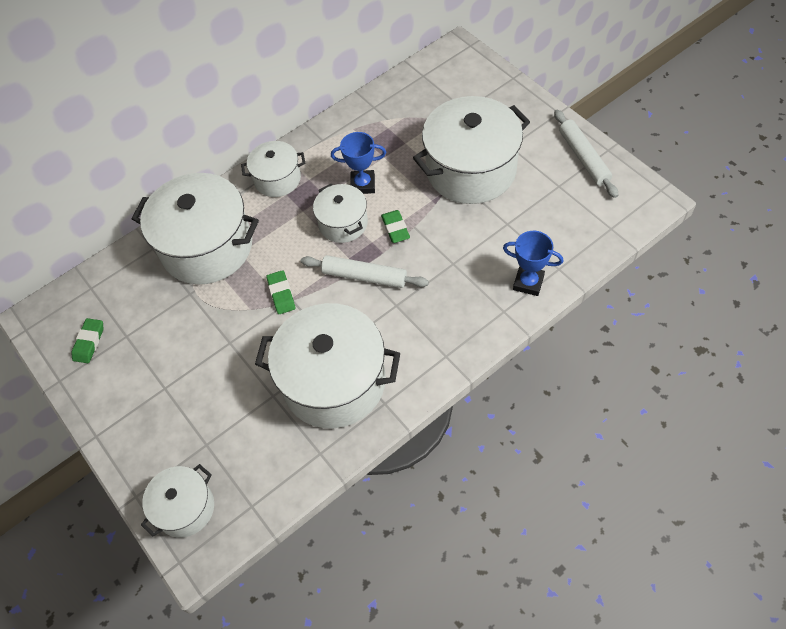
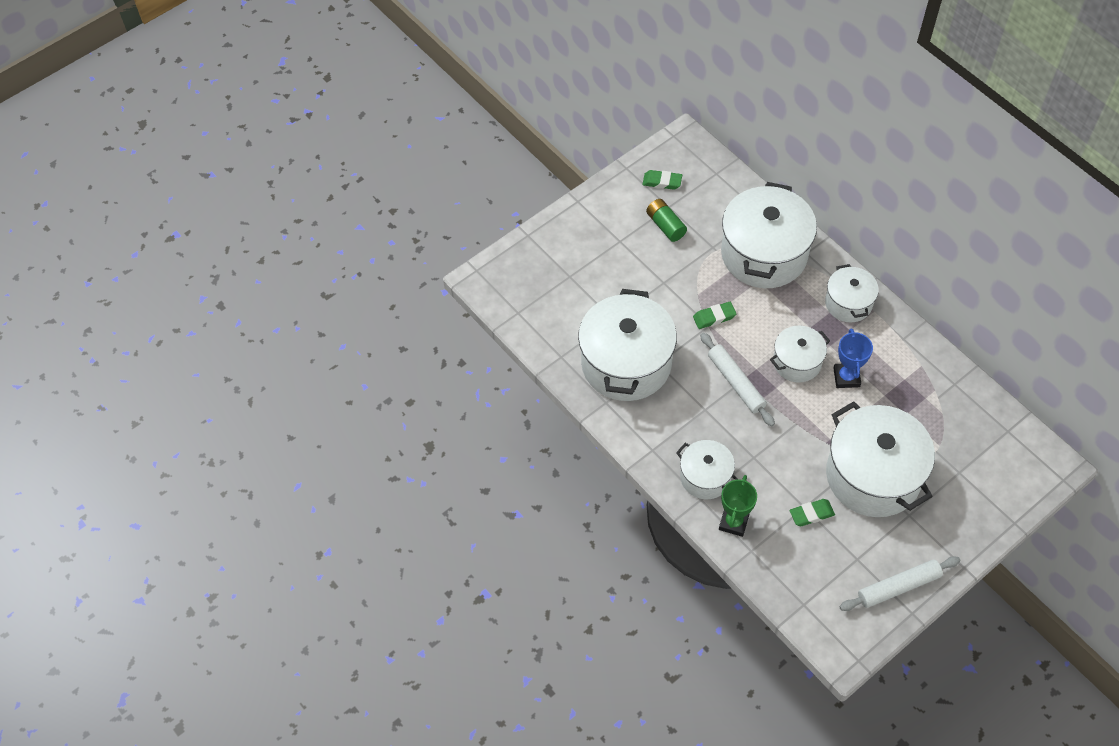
camera: 85 degrees right, 0 degrees up
white pot [141,464,214,538] -> white pot moved to [676,440,739,499]
white rolling pin [301,255,429,288] -> white rolling pin turned 45 degrees counterclockwise [700,332,775,427]
green eraser [381,210,410,243] -> green eraser moved to [790,499,835,526]
blue trophy [503,231,564,296] -> green trophy [719,475,757,537]
none -> green battery [646,199,687,242]

